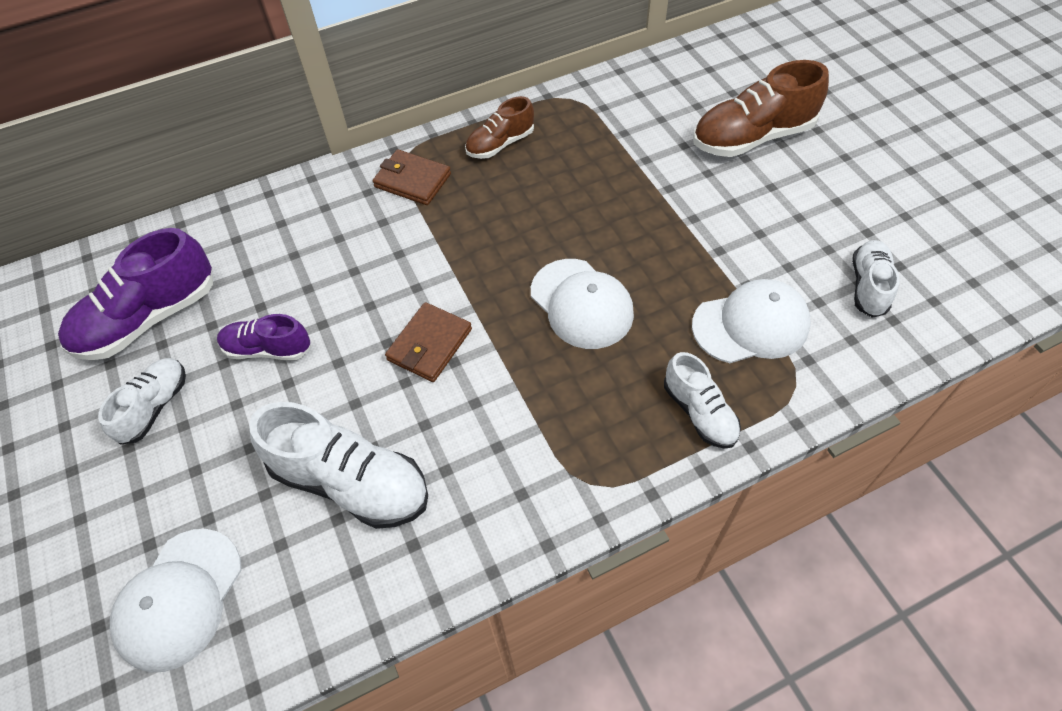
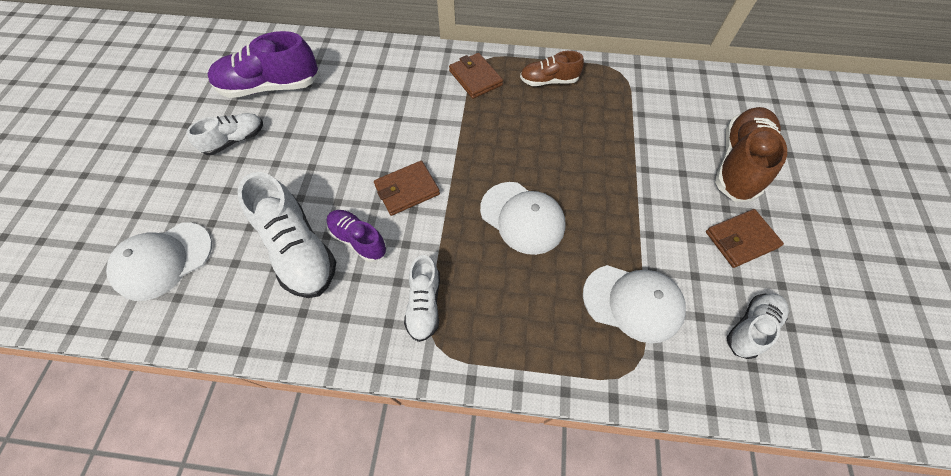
camera: 30 degrees right, 5 degrees up
purple shoe [217,314,311,360] -> purple shoe moved to [326,210,387,262]
white cap [531,259,634,349] -> white cap turned 45 degrees counterclockwise [480,182,566,255]
white shoe [664,352,741,449] -> white shoe moved to [404,255,440,342]
brown shoe [693,60,829,157] -> brown shoe turned 105 degrees clockwise [715,107,787,202]
none -> brown wallet [706,209,784,268]

